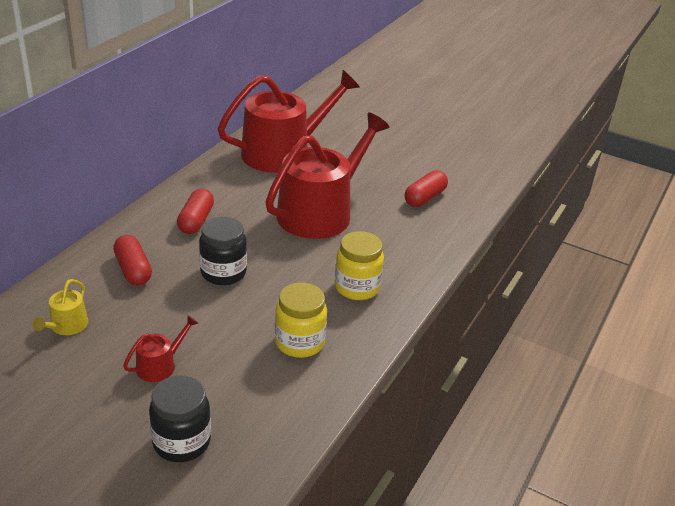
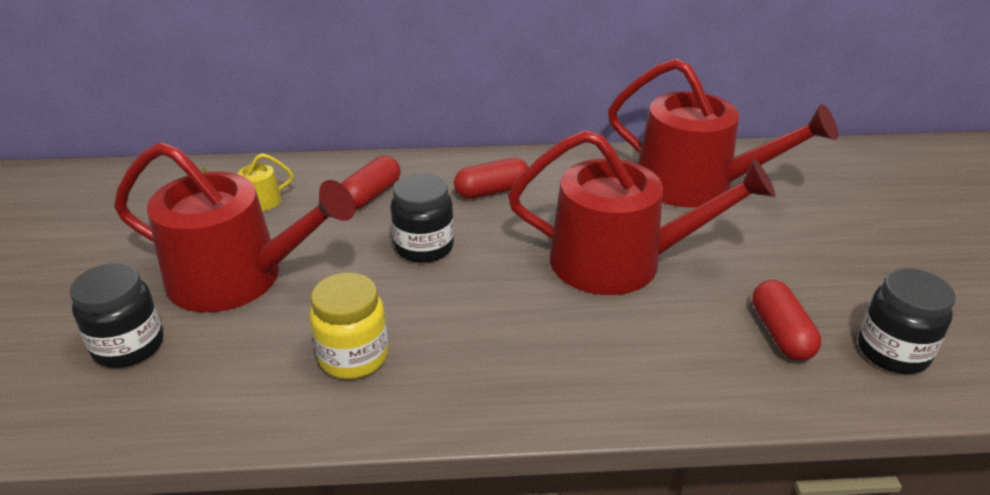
camera: 60 degrees right, 0 degrees up
red watering can [123,315,198,382] -> red watering can [114,142,355,313], size x2.46
yellow jar [335,231,384,300] -> none
red capsule [404,170,448,207] -> red capsule turned 75 degrees clockwise [752,280,821,361]
none -> black jar [858,268,955,374]

